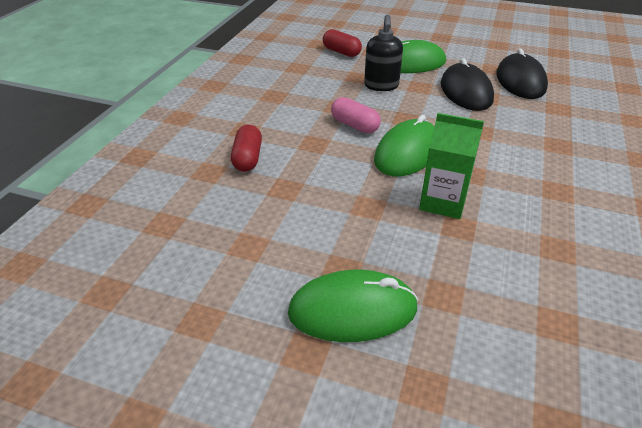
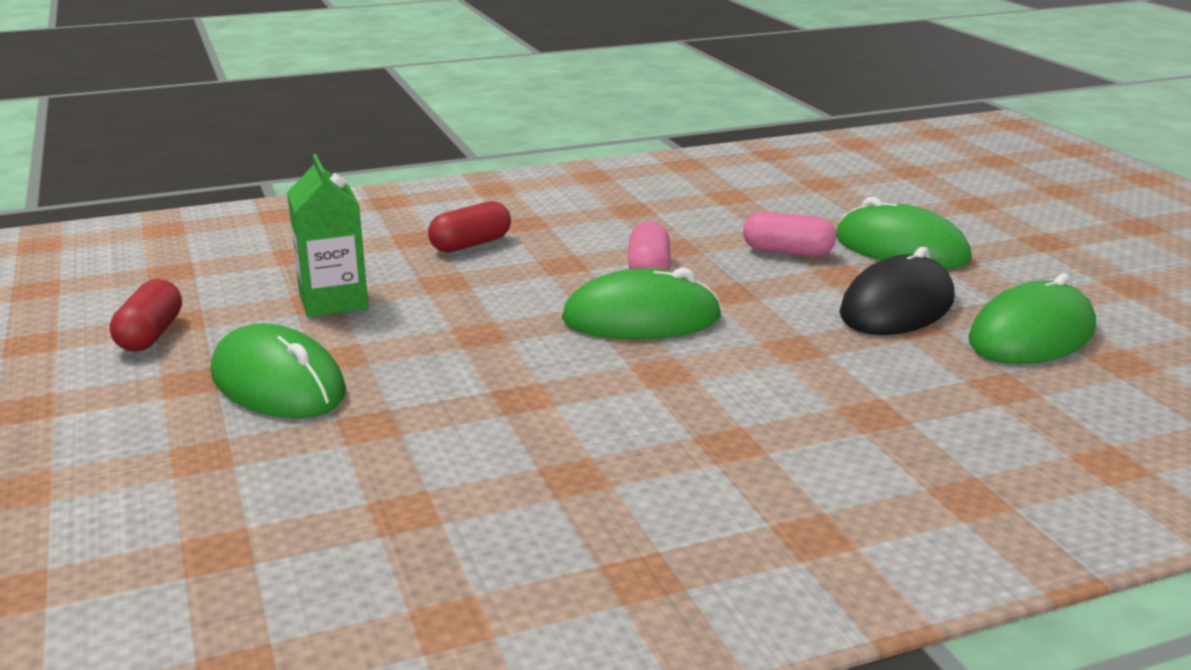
camera: 50 degrees right, 15 degrees down
red capsule [323,29,362,57] -> red capsule moved to [110,279,182,351]
black soap dispenser [364,14,403,91] -> pink capsule [743,211,836,257]
green carton [419,113,484,219] -> green carton moved to [287,154,368,317]
black mouse [496,48,548,99] -> green mouse [968,274,1096,364]

